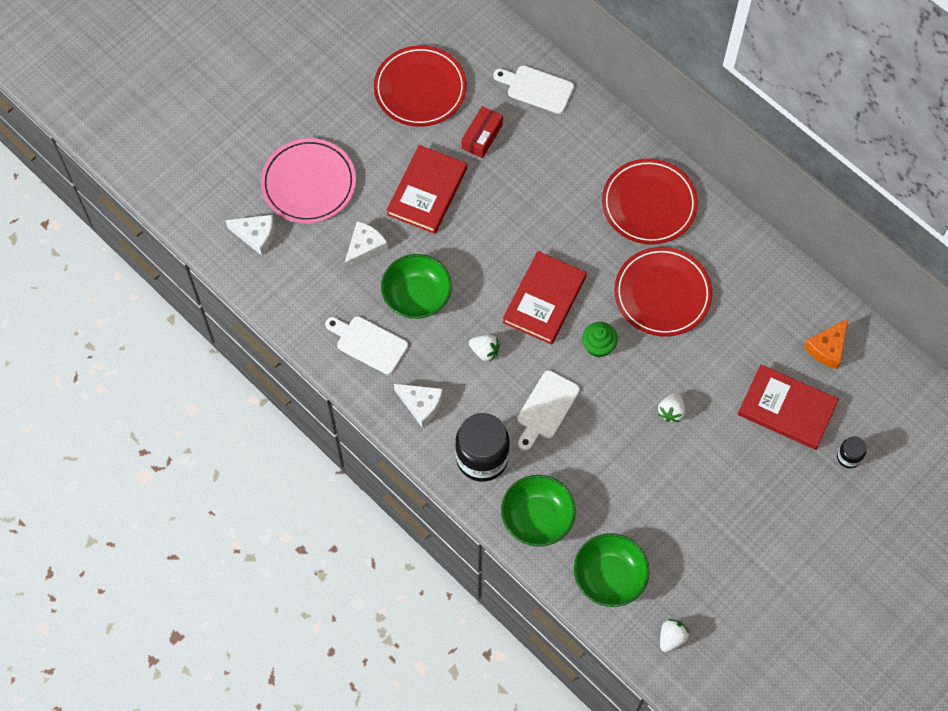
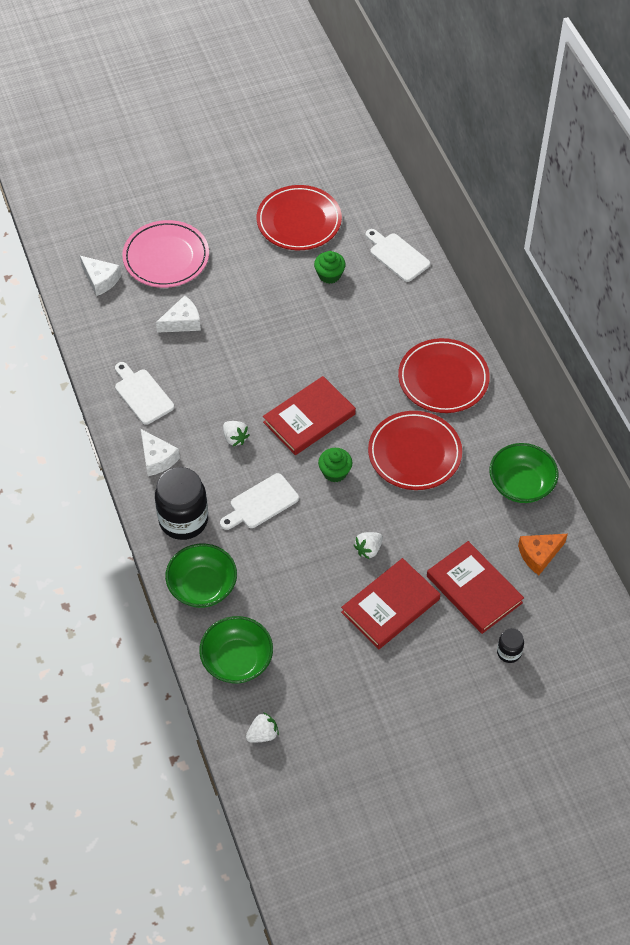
camera: 25 degrees right, 10 degrees down
green bowl [381,254,452,319] -> green bowl moved to [490,443,558,503]
red book [386,145,467,234] -> red book moved to [341,558,440,649]
red box [462,106,503,158] -> green cupcake [314,251,346,284]

